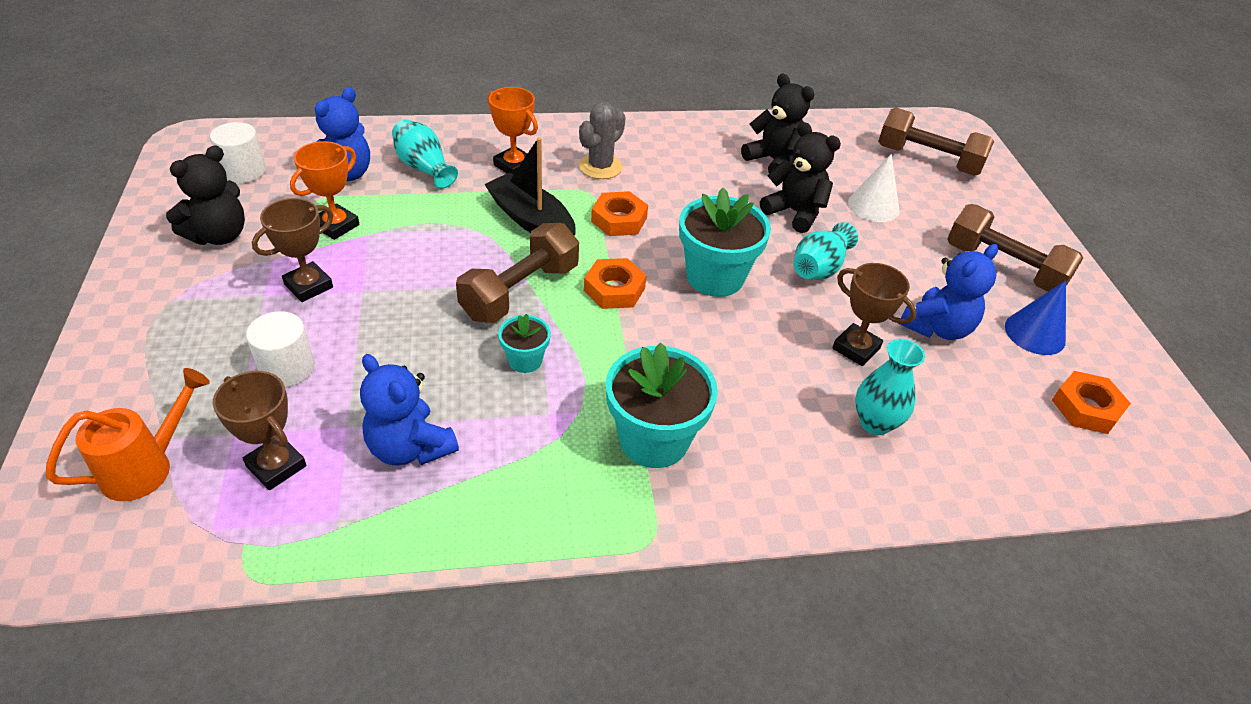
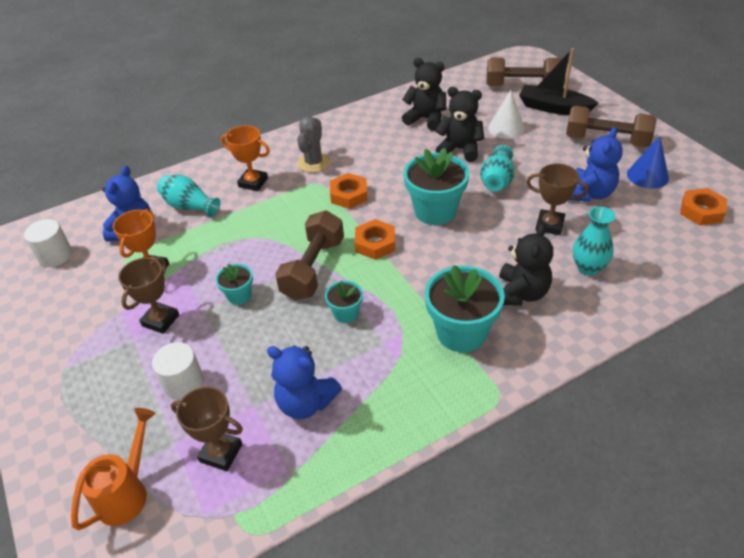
camera: 15 degrees left, 0 degrees up
black teddy bear [166,145,245,245] -> black teddy bear moved to [499,223,553,306]
black boat [484,137,575,235] -> black boat moved to [519,48,598,115]
none -> turquoise flower pot [216,264,253,305]

